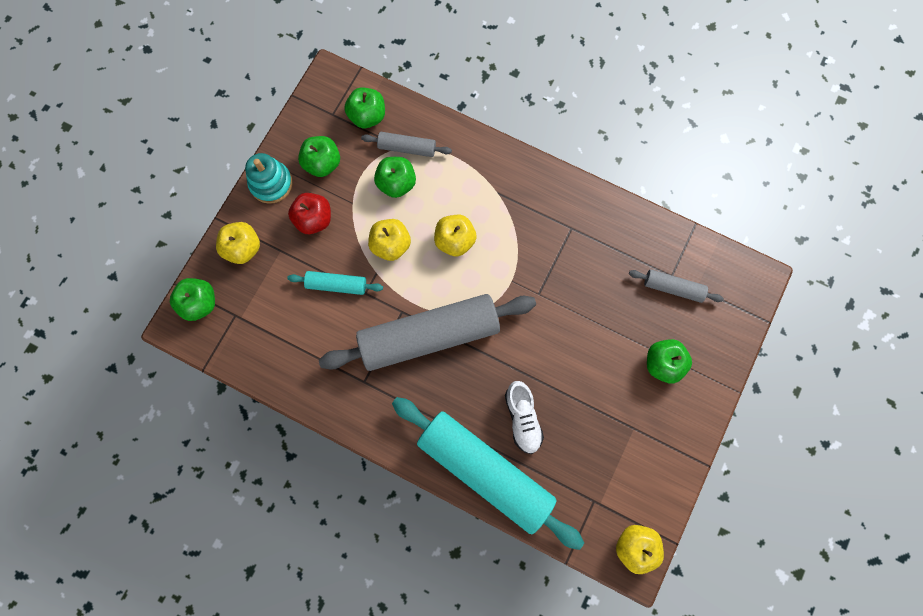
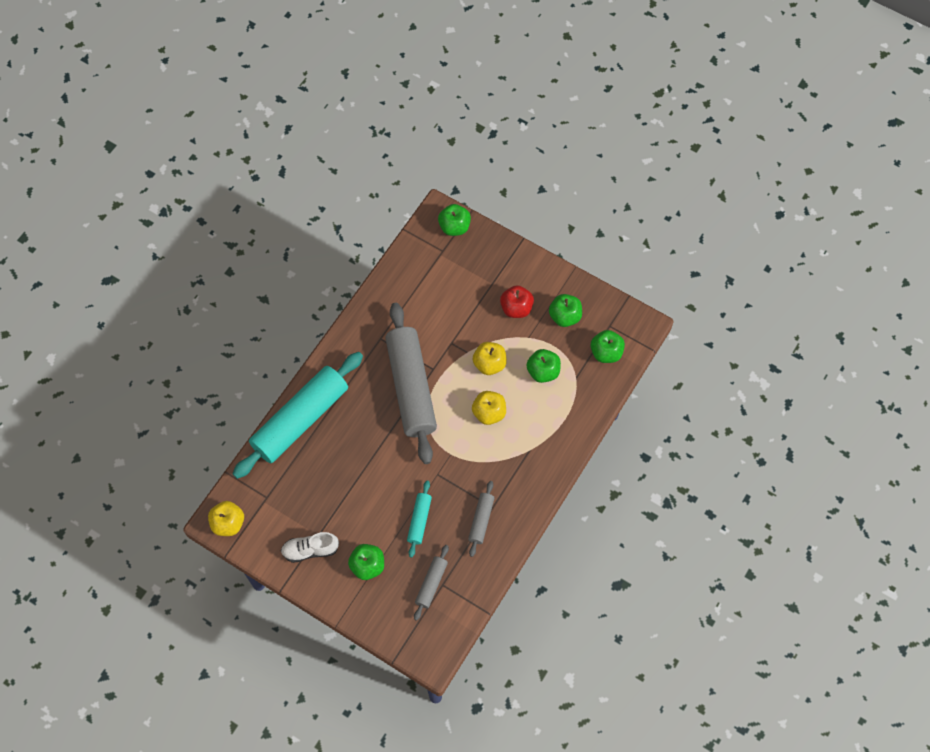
camera: 95 degrees right, 10 degrees down
yellow apple [216,222,260,264] -> none
turquoise stacking toy [245,153,293,204] -> none
turquoise rolling pin [287,271,383,295] -> turquoise rolling pin moved to [407,481,432,558]
grey rolling pin [361,132,452,157] -> grey rolling pin moved to [468,481,494,557]
white shoe [505,381,544,454] -> white shoe moved to [281,532,339,563]

